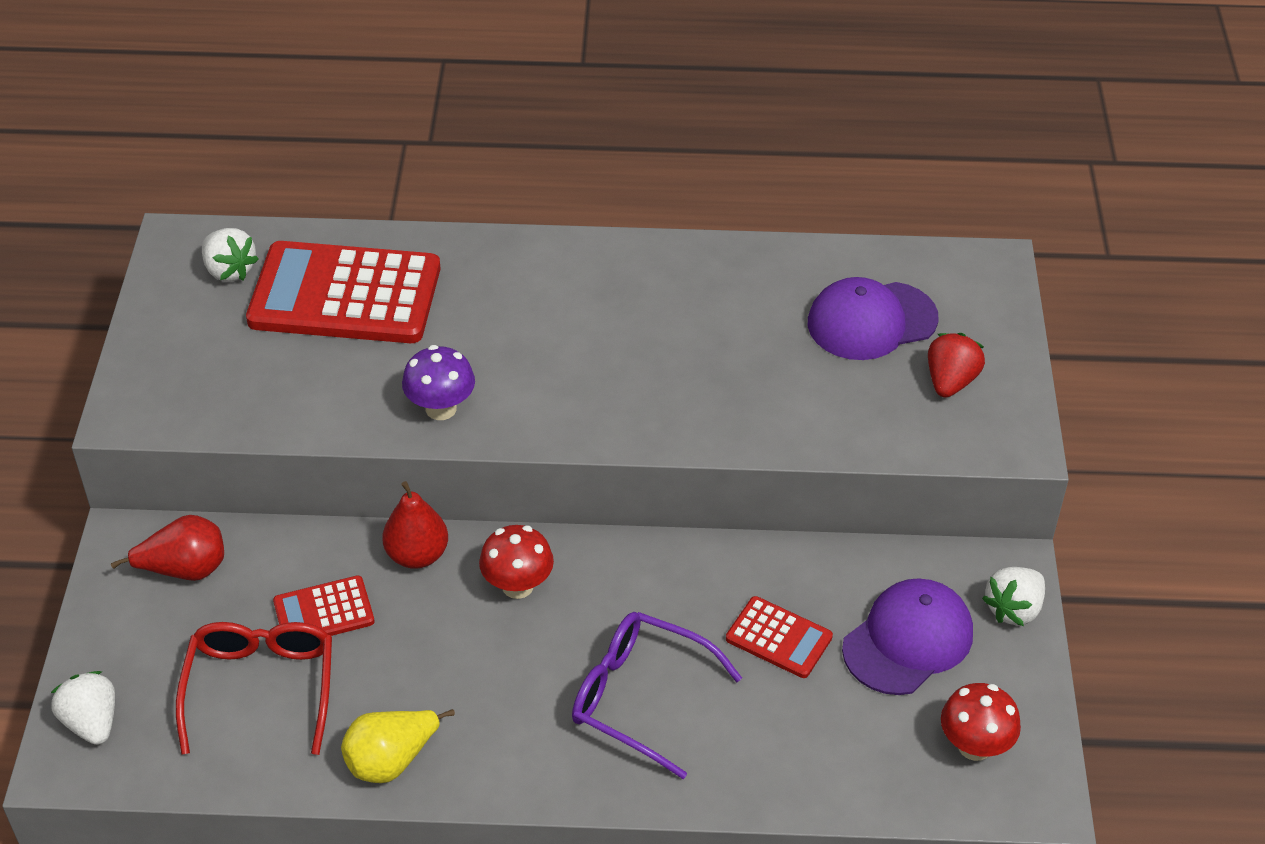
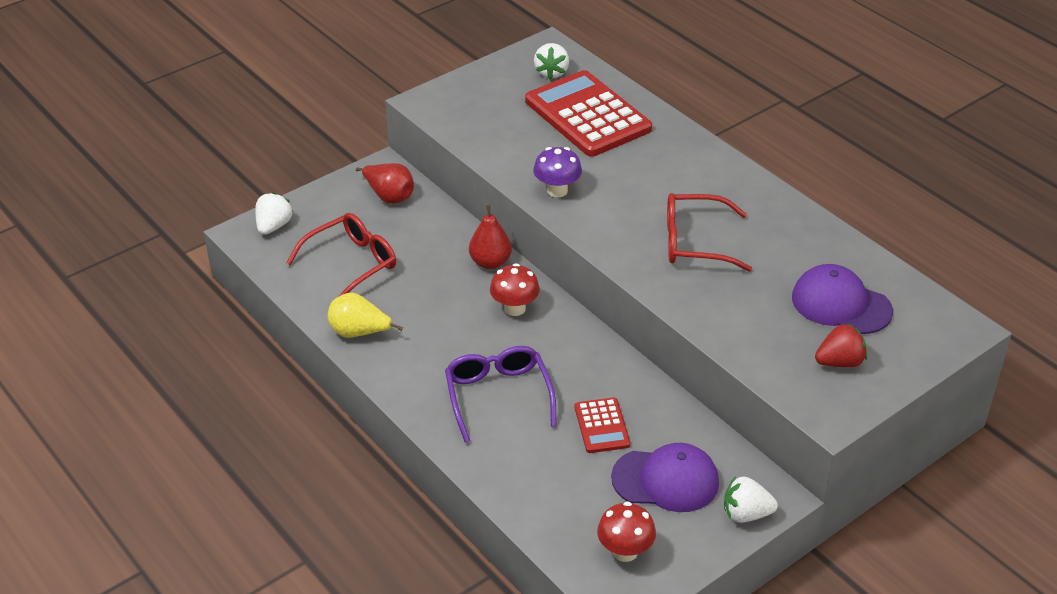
camera: 50 degrees right, 5 degrees down
red calculator [273,575,374,636] -> none
none -> red glasses [667,193,752,272]

